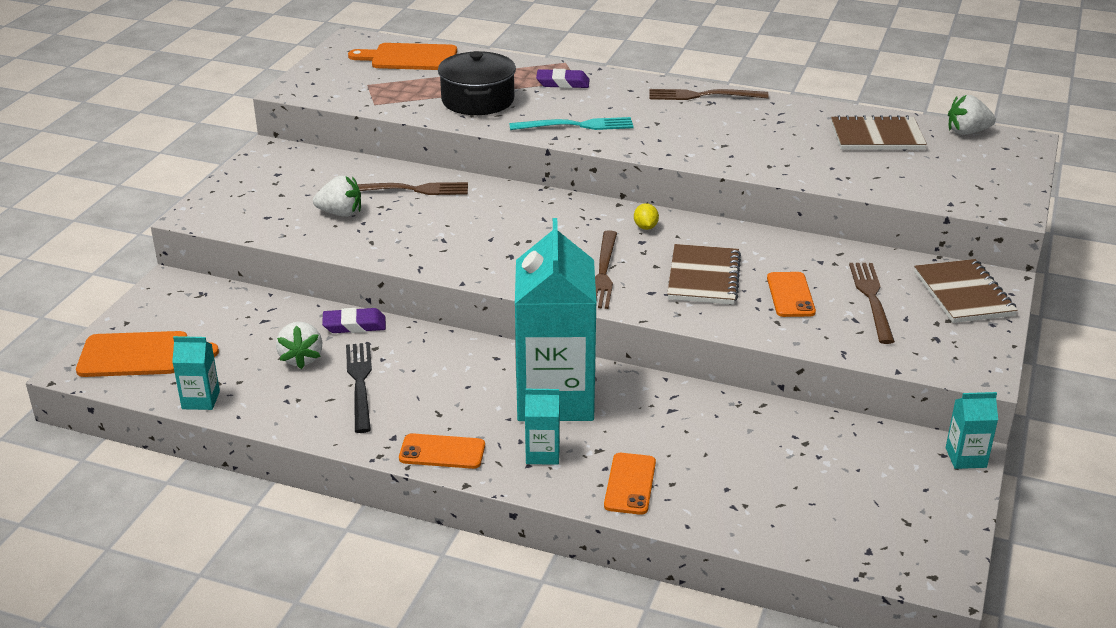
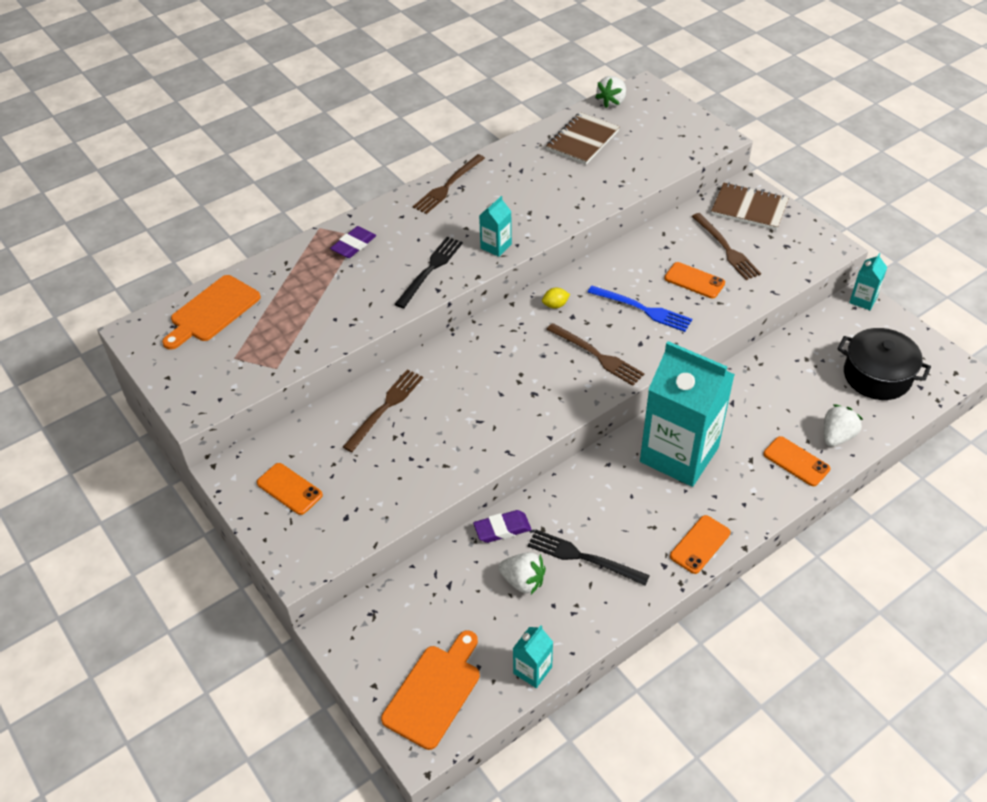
camera: 55 degrees left, 15 degrees up
white strawberry [313,175,361,217] -> white strawberry moved to [824,404,863,447]
purple eraser [322,308,386,333] -> purple eraser turned 45 degrees clockwise [473,510,531,543]
black pot [438,51,516,115] -> black pot moved to [837,328,931,400]
turquoise fork [509,117,634,130] -> black fork [395,237,463,308]
turquoise carton [525,389,560,465] -> turquoise carton moved to [479,196,512,257]
yellow lemon [634,203,659,230] -> yellow lemon turned 45 degrees counterclockwise [542,288,570,308]
brown notebook [667,244,741,305] -> blue fork [588,286,692,332]
brown fork [849,263,895,344] -> brown fork turned 150 degrees counterclockwise [692,213,761,280]
none -> orange phone [257,463,323,515]

